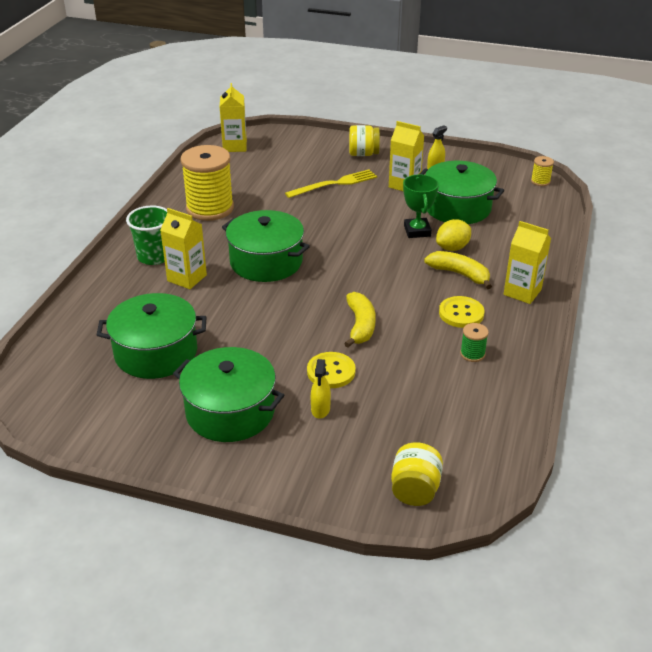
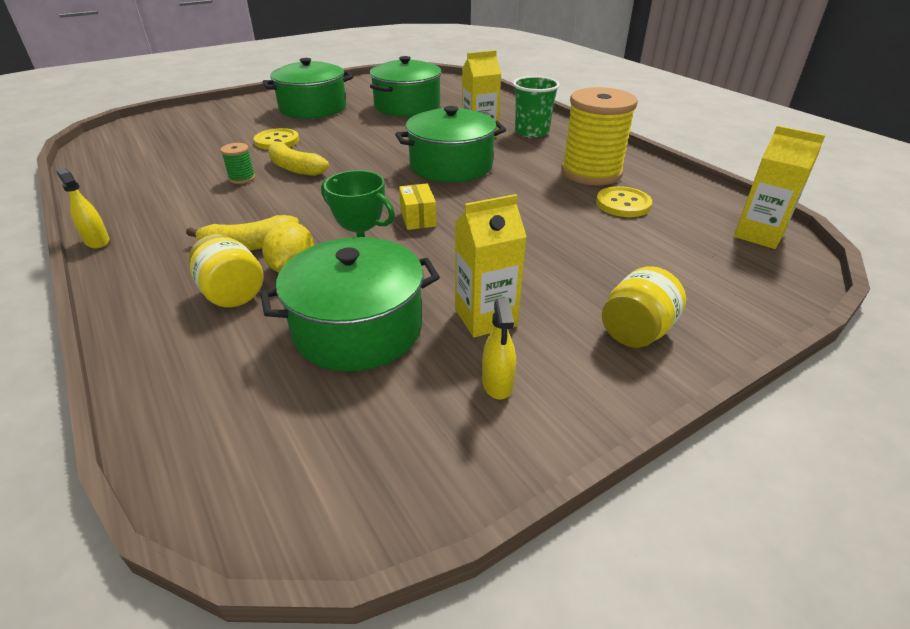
camera: 130 degrees right, 0 degrees up
yellow fork [285,169,377,198] -> none
yellow spray bottle [311,359,331,419] -> yellow spray bottle moved to [56,168,109,248]
yellow jar [391,443,443,506] -> yellow jar moved to [189,234,264,307]
yellow button [439,296,484,328] -> yellow button moved to [596,186,652,217]
green spool [460,323,489,362] -> green spool moved to [220,143,256,184]
yellow carton [503,221,551,304] -> none
yellow spool [531,156,554,186] -> none
none -> yellow box [399,184,437,230]

